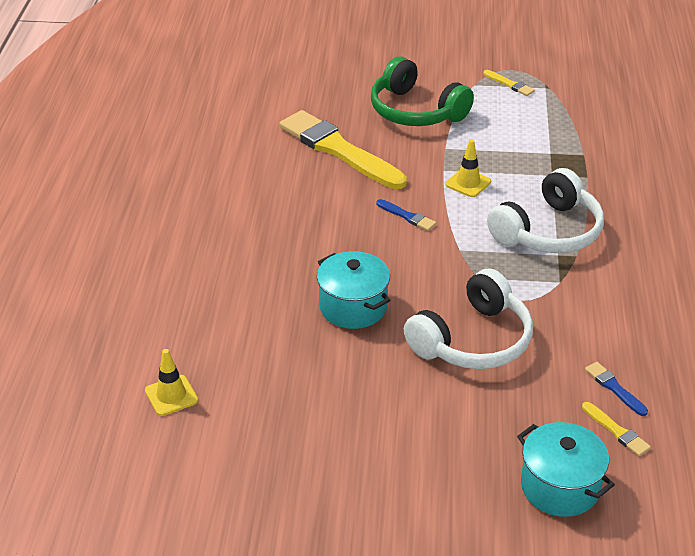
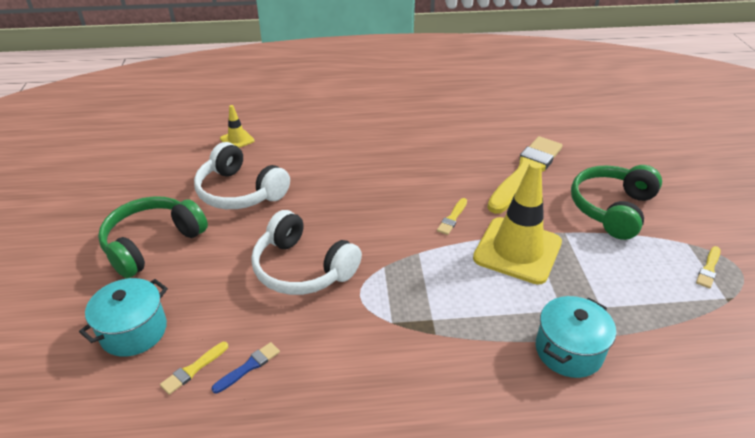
camera: 80 degrees right, 0 degrees up
turquoise pot [317,251,391,329] -> turquoise pot moved to [536,296,616,378]
blue brush [376,199,436,231] -> yellow brush [437,198,467,235]
yellow traffic cone [445,139,491,197] -> yellow traffic cone [473,161,562,285], size x2.18
white headphones [487,168,604,253] -> white headphones moved to [194,142,290,209]
none -> green headphones [98,196,208,278]

